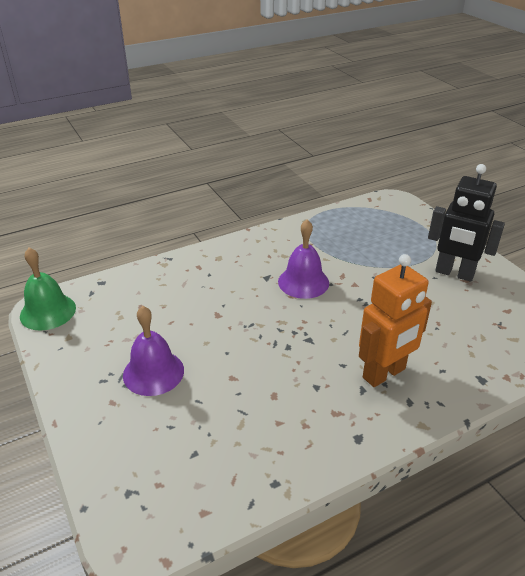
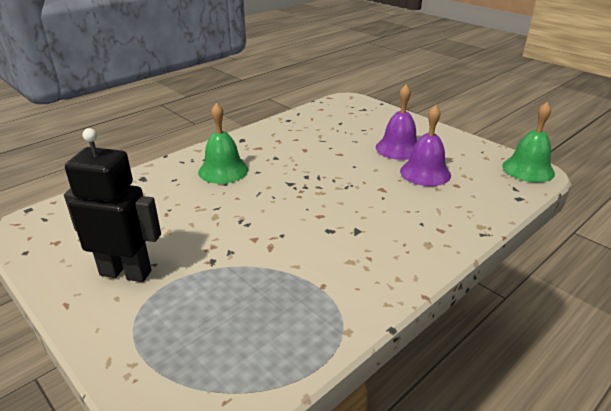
camera: 165 degrees right, 5 degrees down
purple bell [278,219,329,299] -> purple bell moved to [400,105,451,186]
orange robot [359,254,432,387] -> green bell [198,103,248,184]

